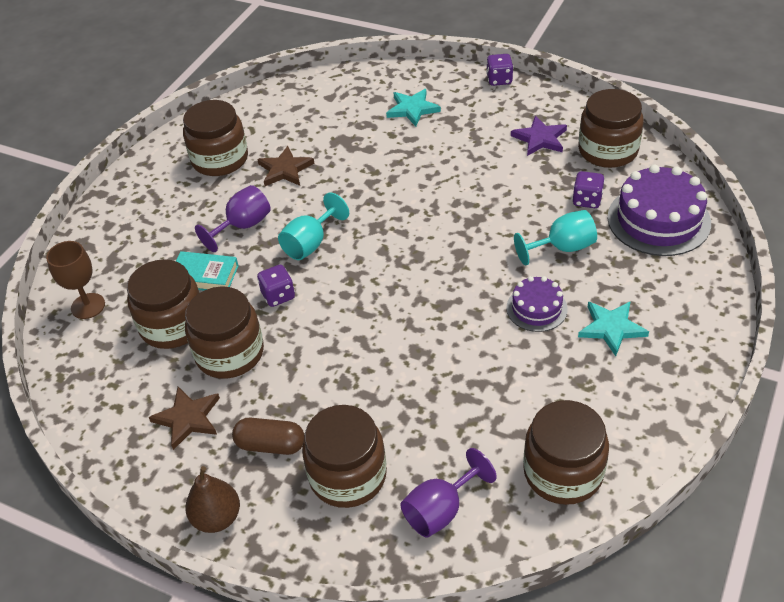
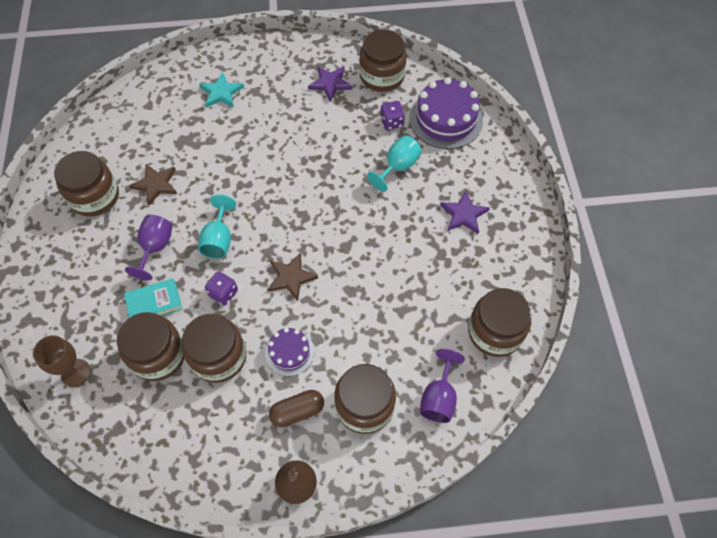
camera: 35 degrees left, 15 degrees up
brown star [149,387,220,450] -> brown star moved to [267,253,318,301]
purple dice [486,54,513,86] -> none
purple cake [507,276,568,332] -> purple cake moved to [265,328,314,376]
turquoise star [578,301,649,356] -> purple star [440,191,490,234]

